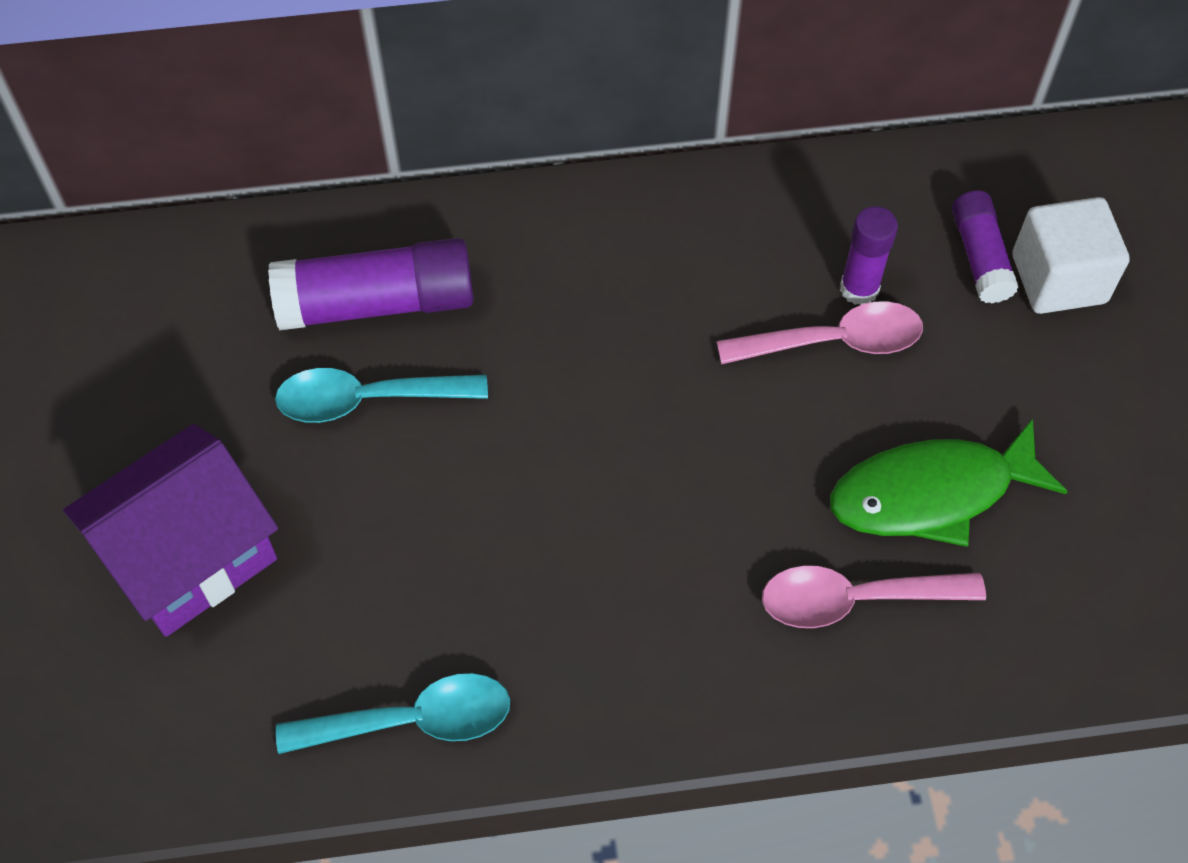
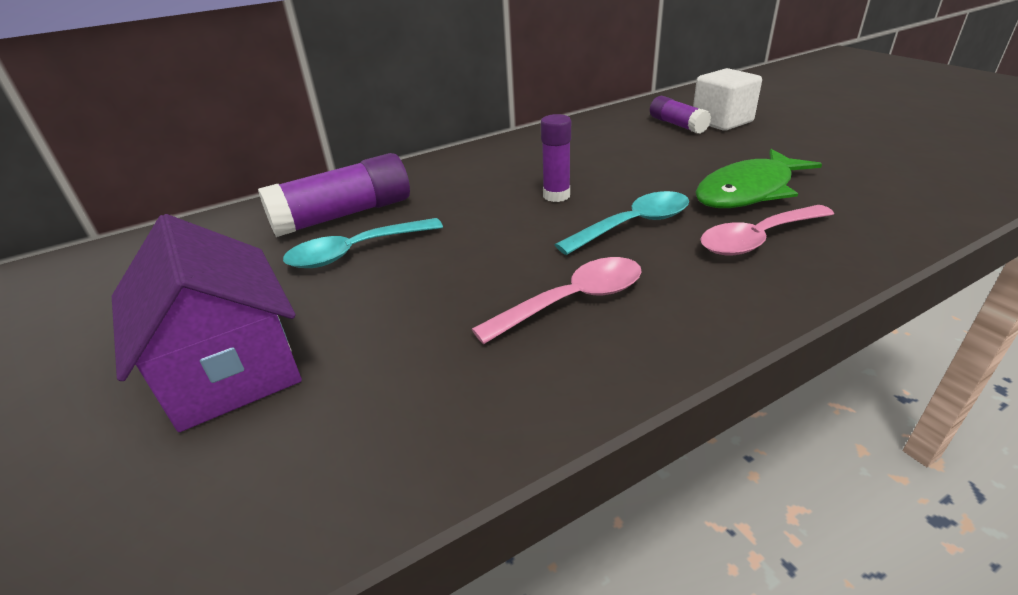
camera: 20 degrees left, 25 degrees down
purple house [63,424,278,637] -> purple house turned 60 degrees counterclockwise [112,214,302,432]
turquoise spoon [276,673,510,754] -> turquoise spoon moved to [555,191,689,255]
pink spoon [717,301,923,364] -> pink spoon moved to [472,257,642,344]
purple glue stick [840,206,898,305] -> purple glue stick moved to [541,114,571,202]

